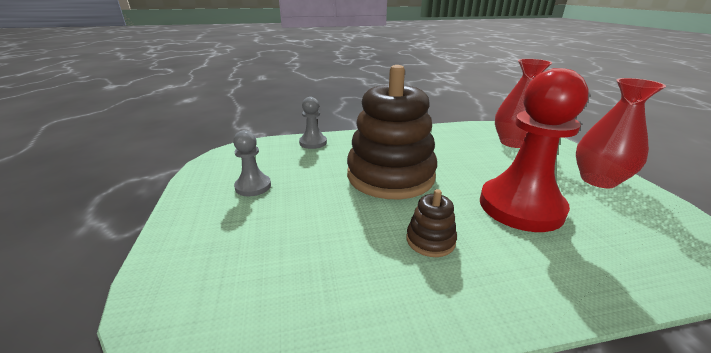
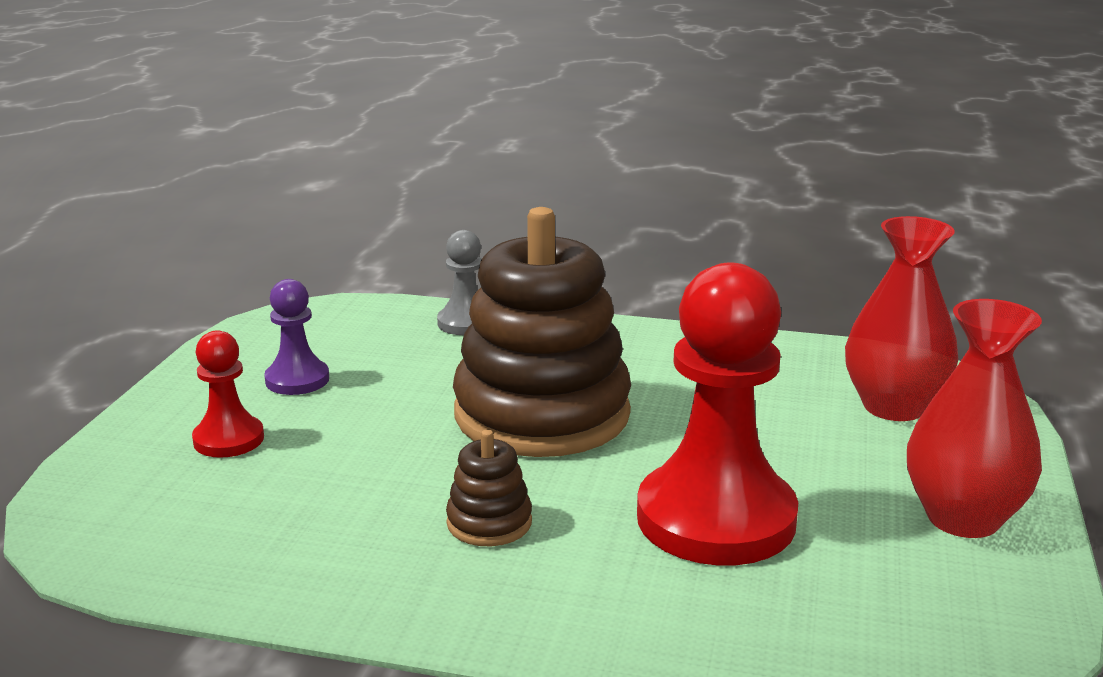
camera: 25 degrees right, 5 degrees down
grey pawn [233,130,271,196] -> purple pawn [264,279,329,395]
none -> red pawn [192,330,264,458]

